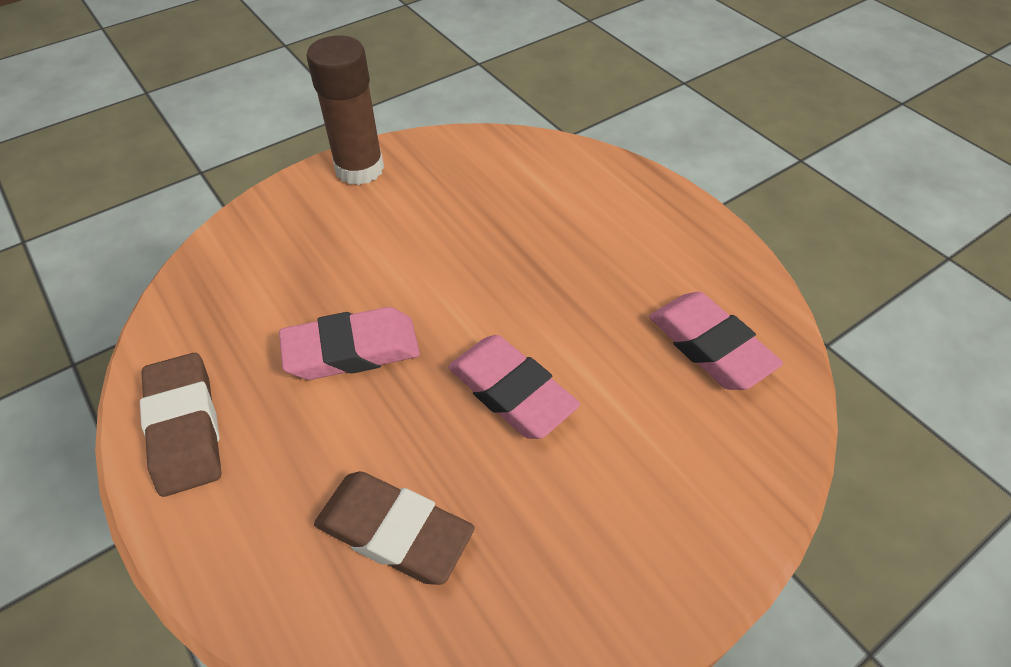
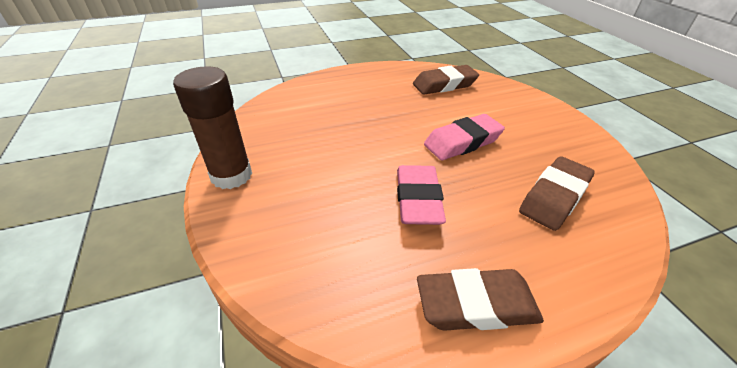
camera: 75 degrees left, 10 degrees down
pink eraser [649,292,783,390] -> brown eraser [413,65,479,95]

